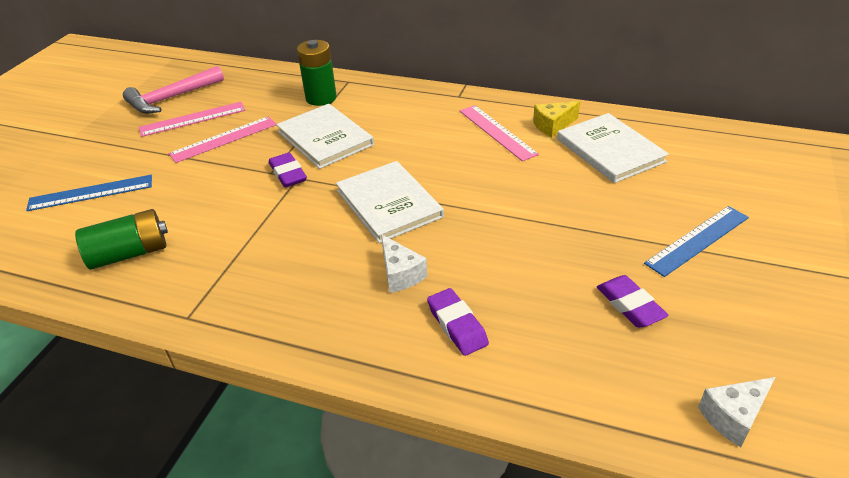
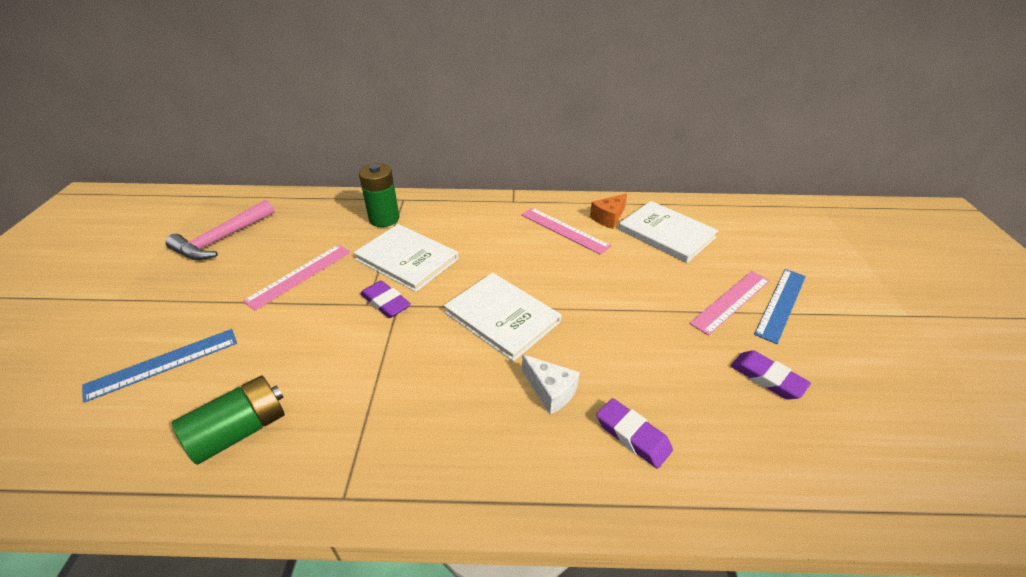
camera: 20 degrees left, 0 degrees up
pink ruler [139,102,246,137] -> pink ruler moved to [689,271,770,336]
yellow cheese [533,101,580,138] -> orange cheese [590,194,627,229]
white cheese [698,377,776,447] -> none

